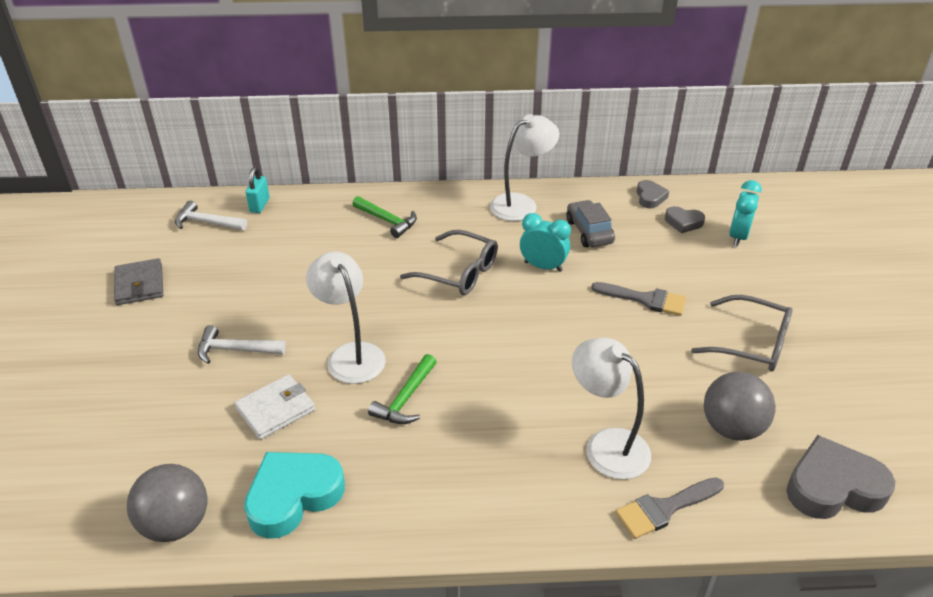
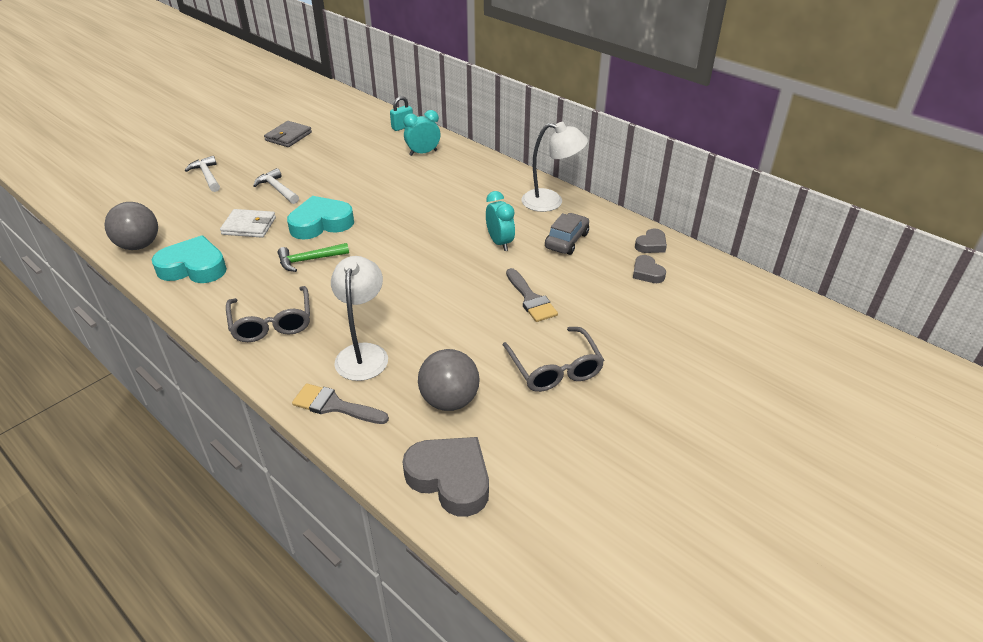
camera: 45 degrees right, 0 degrees up
white hammer [175,200,247,230] -> white hammer moved to [185,156,220,192]
white lamp [306,252,386,384] -> turquoise heart [287,196,354,240]
green hammer [352,196,417,238] -> none
grey glasses [400,230,498,295] -> grey glasses moved to [226,286,310,342]
turquoise clock [729,180,762,247] -> turquoise clock moved to [403,110,440,156]

